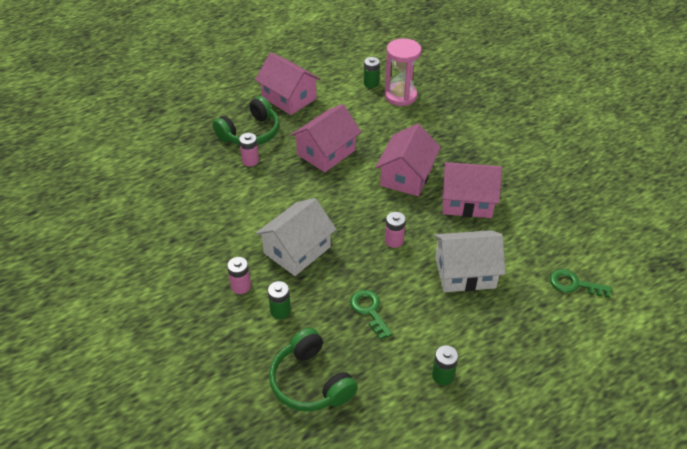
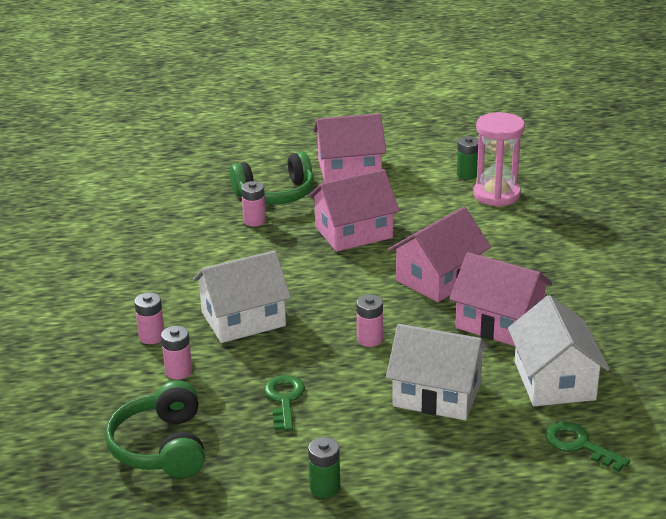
camera: 25 degrees right, 15 degrees down
pink house [255,53,321,115] -> pink house turned 75 degrees counterclockwise [313,113,386,182]
green battery [268,281,291,319] -> pink battery [161,326,192,380]
none -> white house [508,295,610,406]

